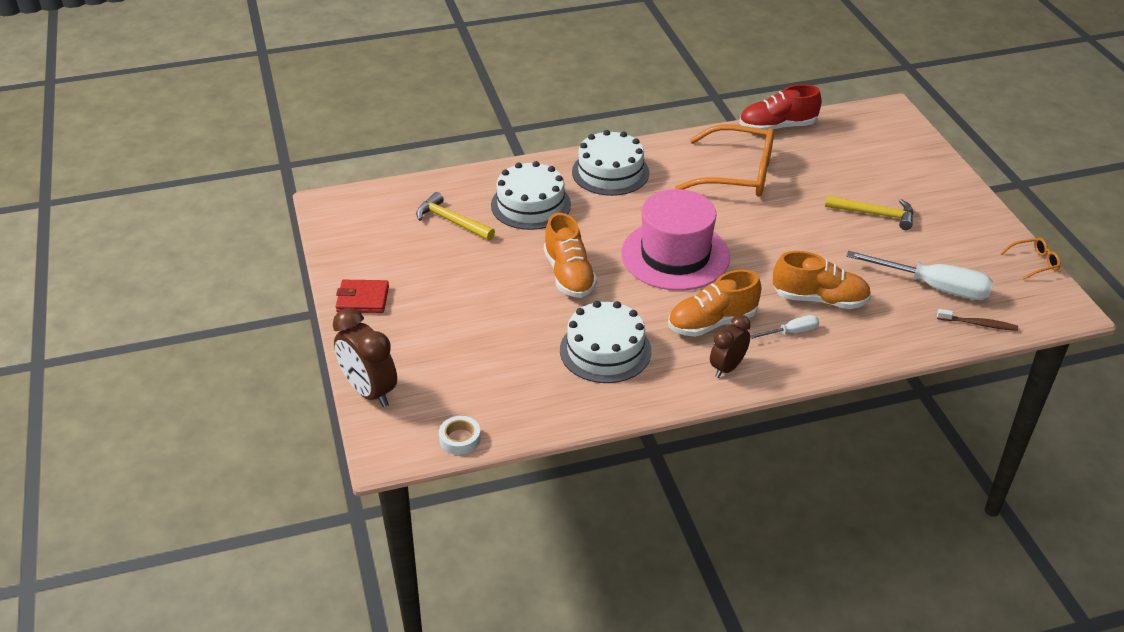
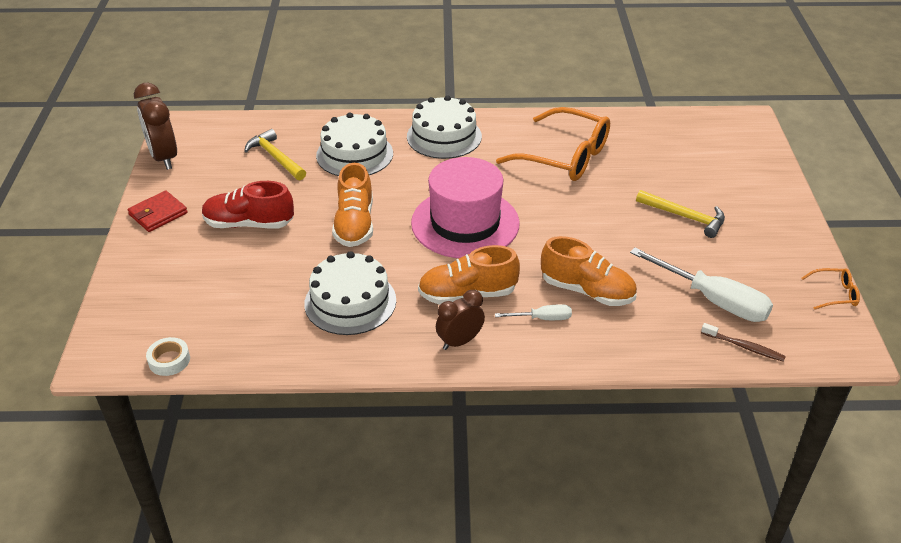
camera: 15 degrees right, 0 degrees up
brown clock [333,308,397,407] -> brown clock moved to [134,83,177,170]
red wallet [336,280,389,313] -> red wallet turned 60 degrees counterclockwise [127,190,188,232]
red shoe [739,84,822,130] -> red shoe moved to [202,181,294,229]

